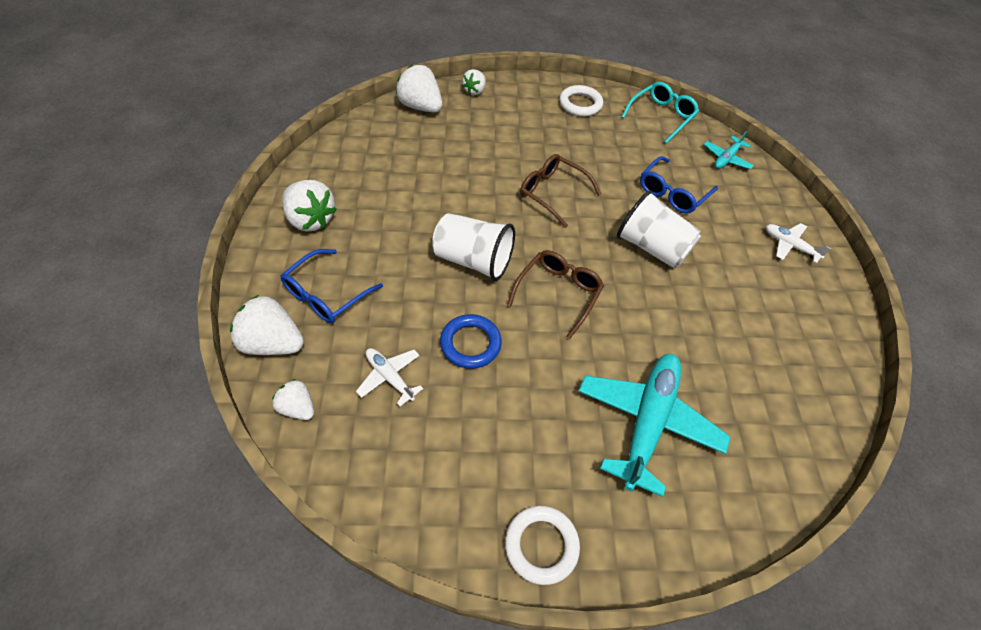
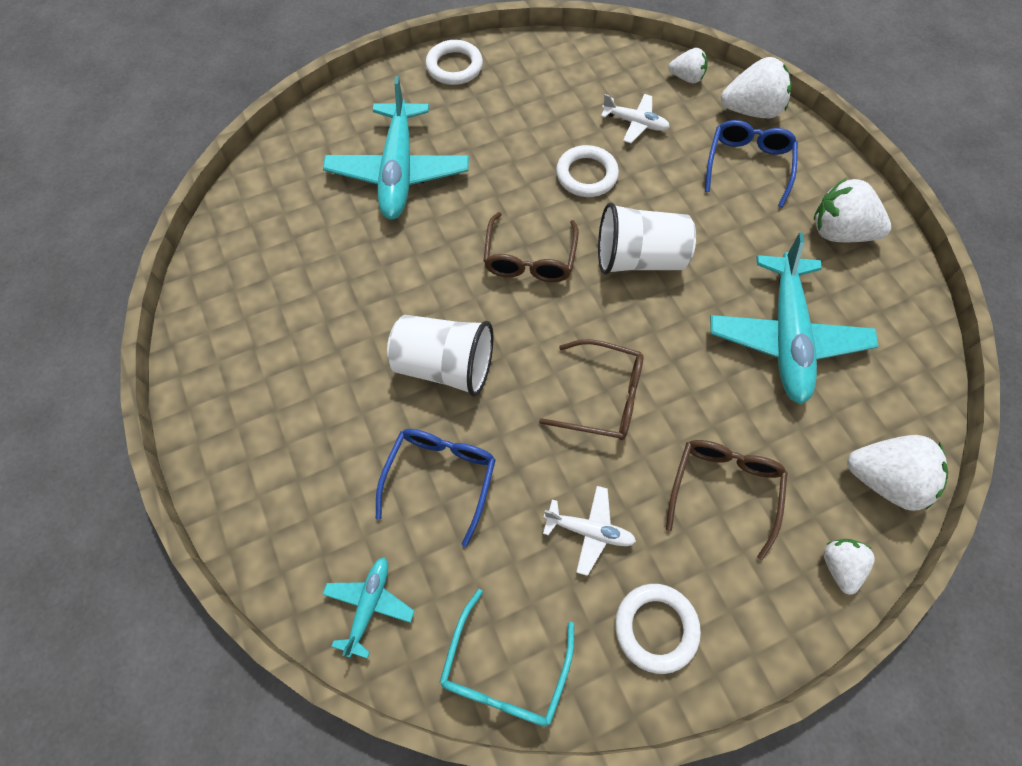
camera: 160 degrees right, 10 degrees up
blue ring [440,314,502,369] -> white ring [556,145,619,197]
white plane [766,223,831,263] -> white plane moved to [543,486,636,576]
none -> brown glasses [666,440,788,560]
none -> turquoise plane [710,232,878,404]

